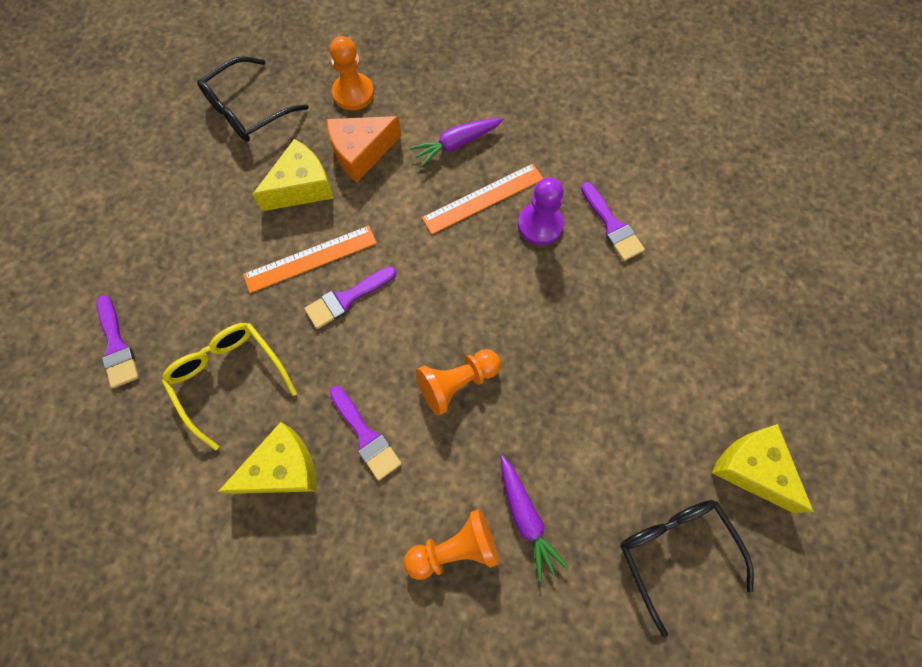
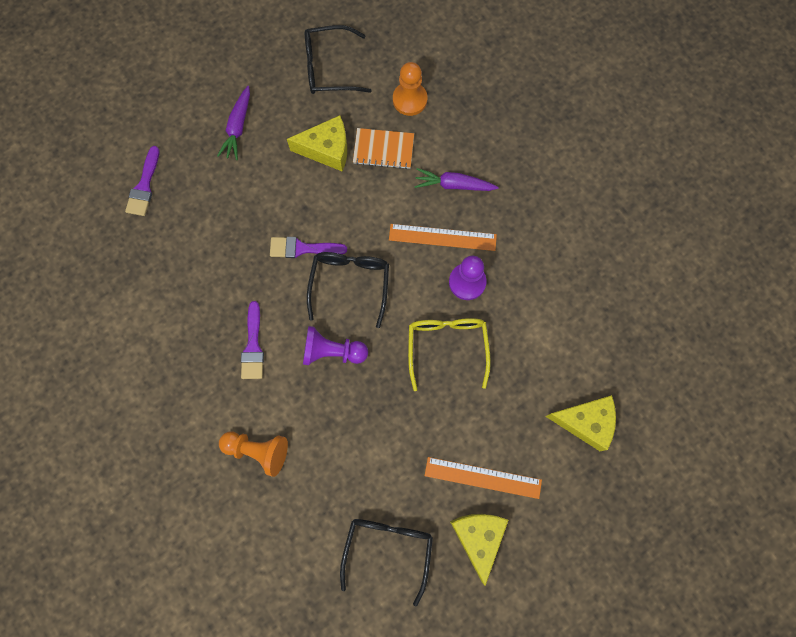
camera: 35 degrees right, 5 degrees up
yellow glasses [162,323,297,450] -> yellow glasses moved to [408,318,491,391]
yellow cheese [218,422,317,494] -> yellow cheese moved to [545,395,616,451]
orange ruler [243,226,377,293] -> orange ruler moved to [424,457,542,499]
orange cheese [327,116,402,183] -> orange notebook [353,128,414,169]
orange pawn [416,349,501,416] -> purple pawn [303,326,368,365]
purple carrot [500,455,569,582] -> purple carrot moved to [217,86,250,160]
purple brush [581,182,645,261] -> none
none -> black glasses [307,252,389,328]

